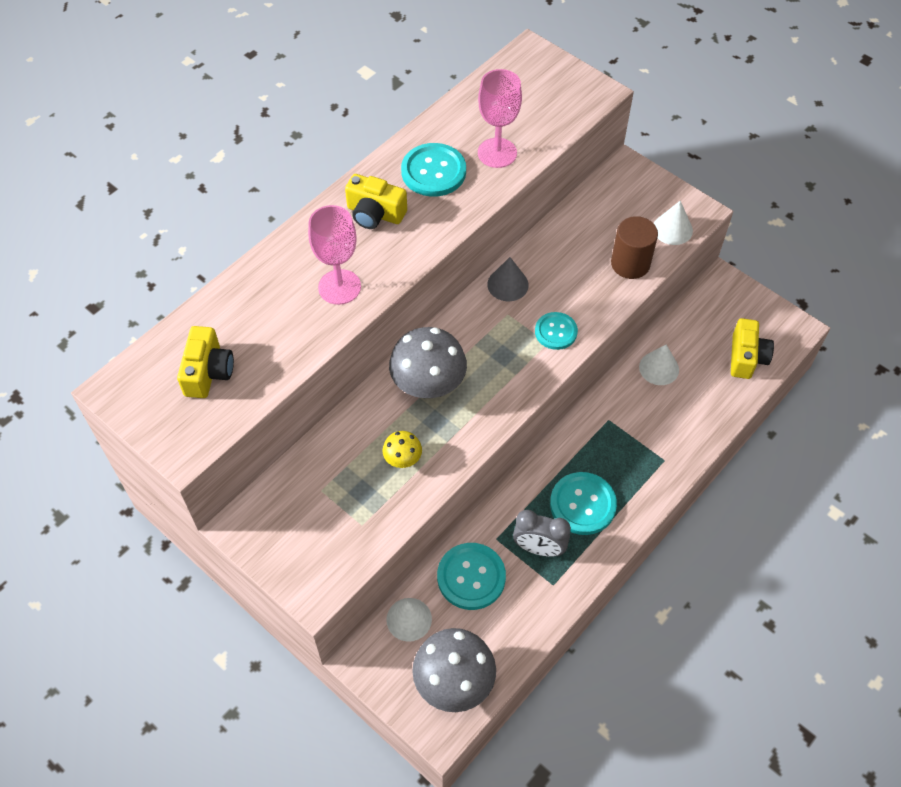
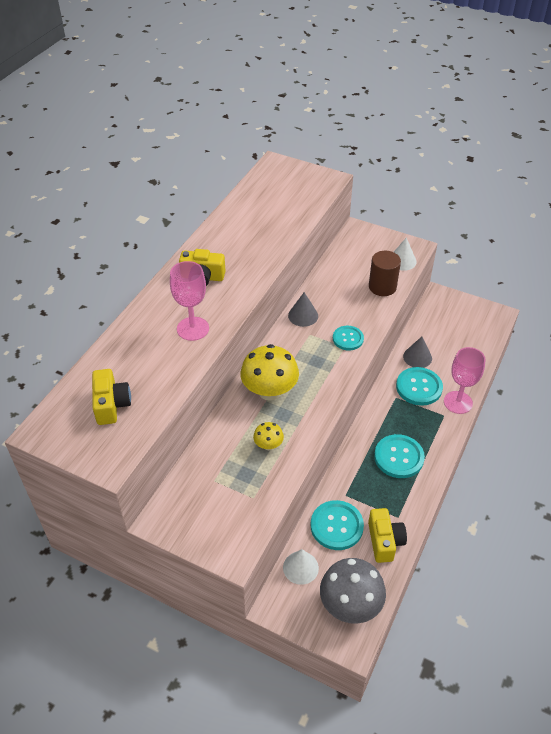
camera: 15 degrees left, 10 degrees down
grey mushroom [389,327,467,398] -> yellow mushroom [240,344,299,401]
turquoise button [401,143,466,197] -> turquoise button moved to [396,367,443,406]
pink goblet [478,69,522,168] -> pink goblet moved to [444,347,485,414]
grey clock [513,510,571,557] -> none
white cone [639,345,679,385] -> grey cone [403,337,432,368]
yellow camera [731,318,774,379] -> yellow camera moved to [368,508,407,563]

